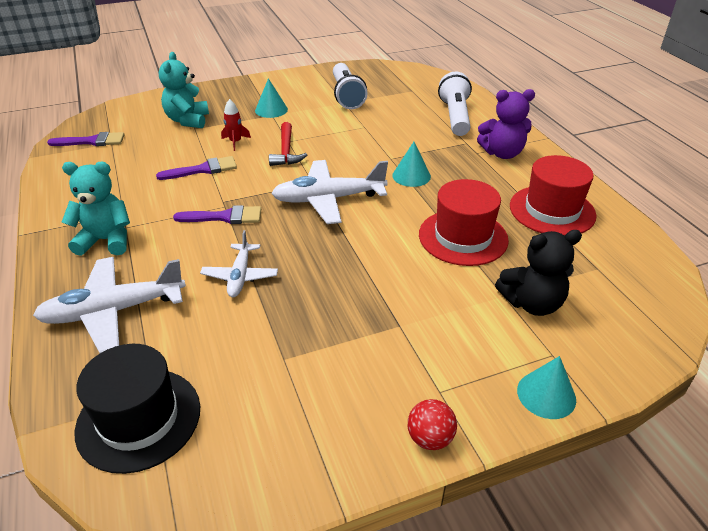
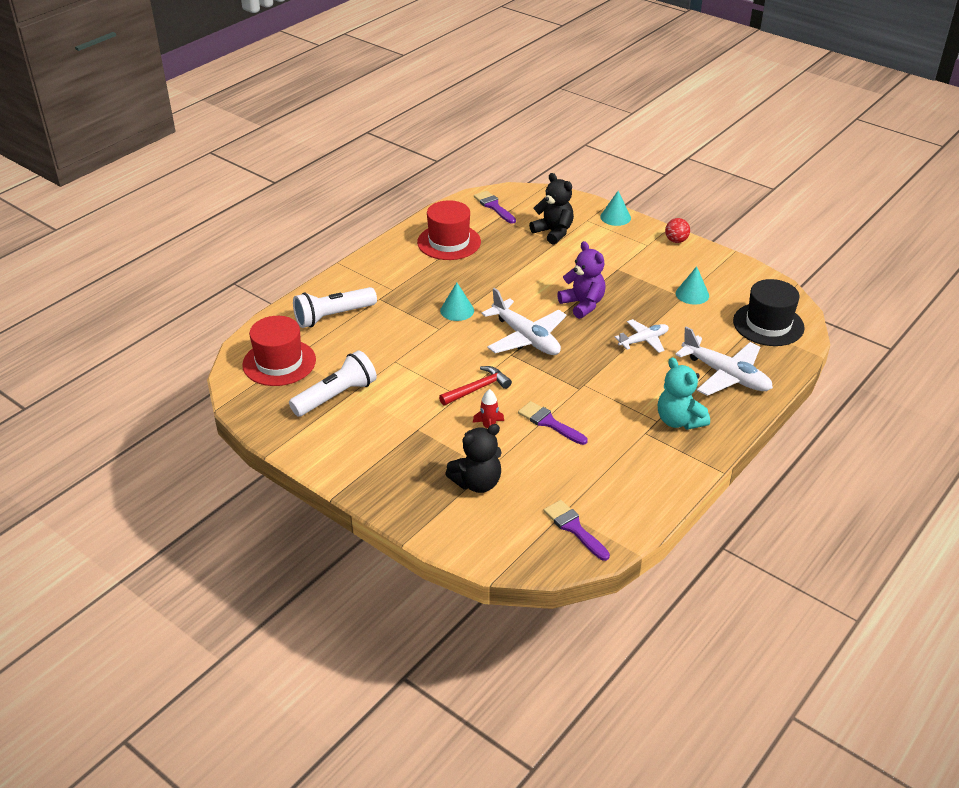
camera: 120 degrees left, 0 degrees up
turquoise teddy bear [159,52,209,128] -> black teddy bear [445,424,502,493]
purple brush [173,205,261,224] -> purple brush moved to [474,191,516,224]
turquoise cone [255,78,288,118] -> turquoise cone moved to [676,266,709,305]
red hat [419,179,509,266] -> red hat moved to [242,316,316,386]
purple teddy bear [477,89,535,159] -> purple teddy bear moved to [557,241,606,319]

